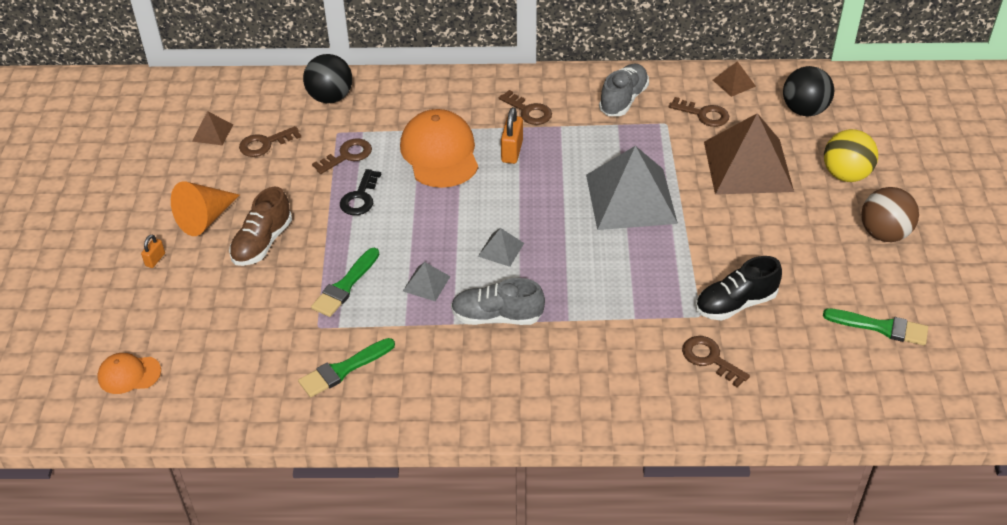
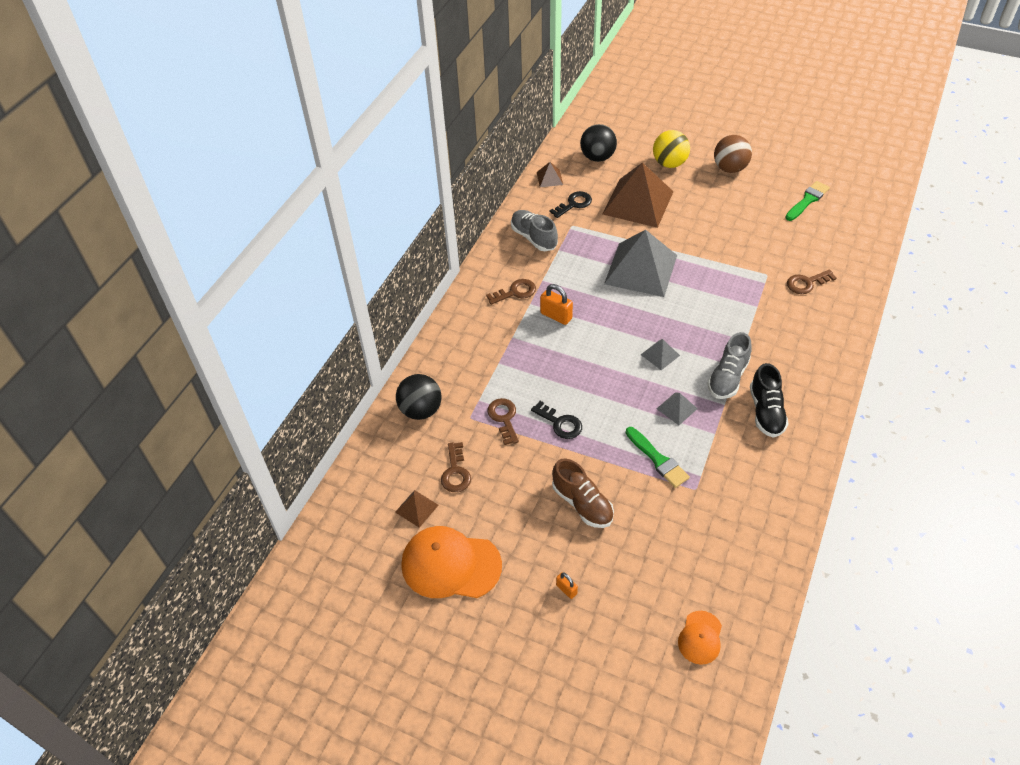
camera: 65 degrees left, 5 degrees up
orange cone [171,181,239,236] -> none
green brush [298,338,395,397] -> none
orange cap [400,109,478,188] -> orange cap moved to [401,526,502,598]
brown key [669,97,729,127] -> black key [550,191,592,218]
black shoe [696,256,782,320] -> black shoe moved to [750,363,789,438]

